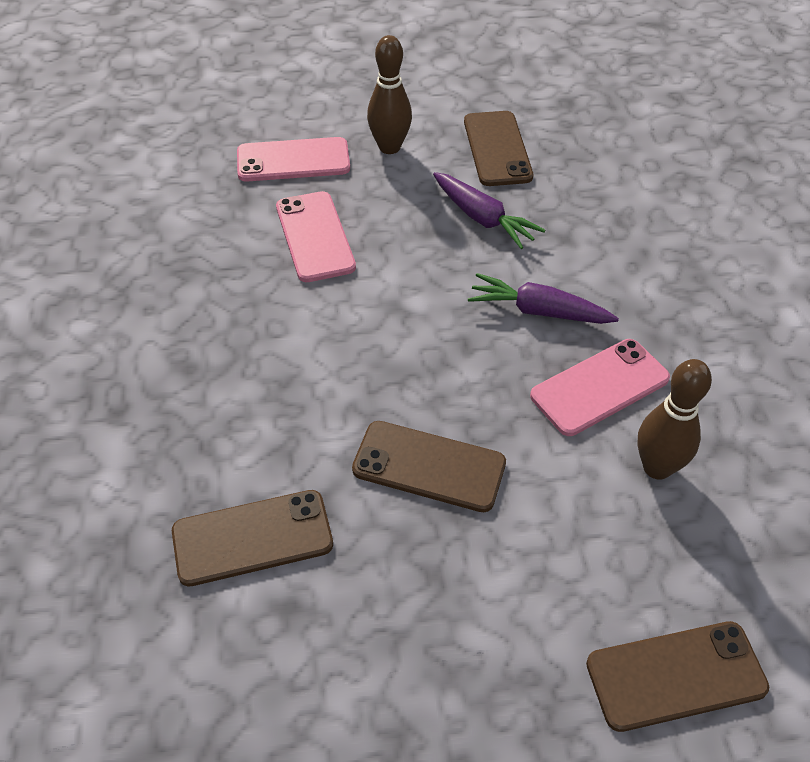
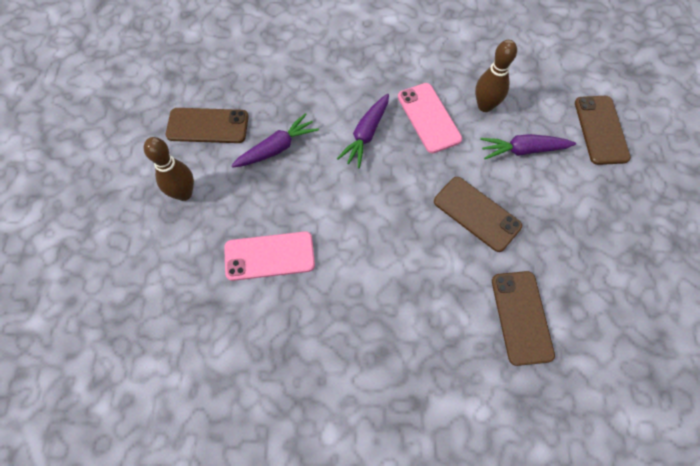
camera: 80 degrees left, 15 degrees up
pink phone [237,137,350,182] -> none
brown phone [352,421,506,512] -> brown phone turned 75 degrees counterclockwise [434,177,522,252]
none -> purple carrot [480,134,576,159]

